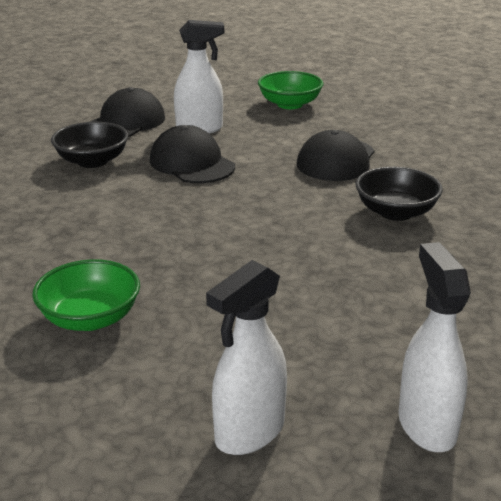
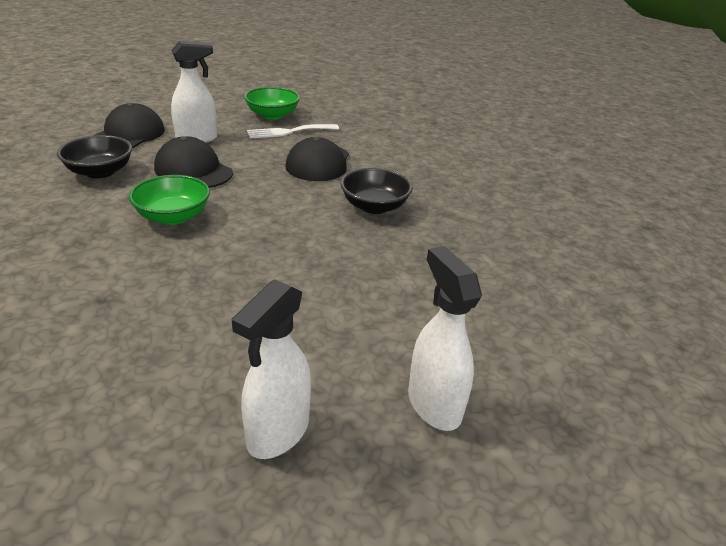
camera: 15 degrees left, 5 degrees up
green bowl [32,259,140,331] -> green bowl moved to [129,175,210,225]
none -> white fork [247,124,339,139]

